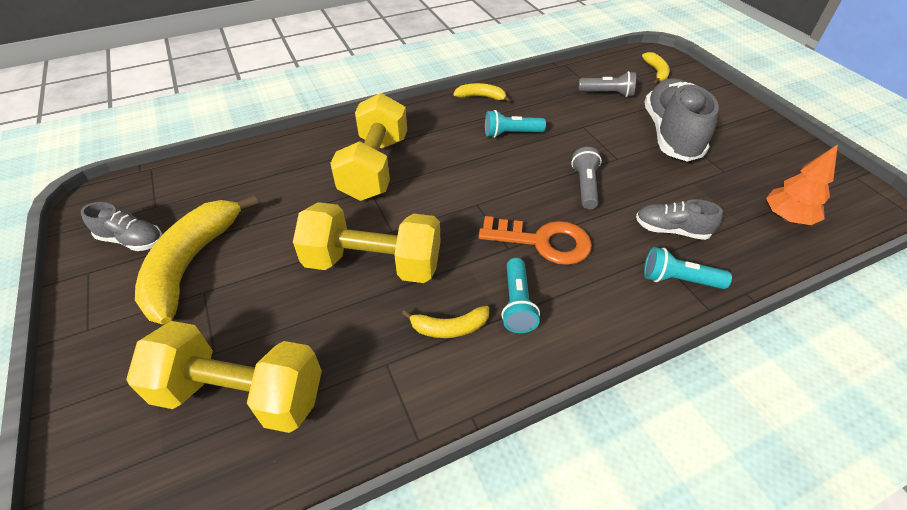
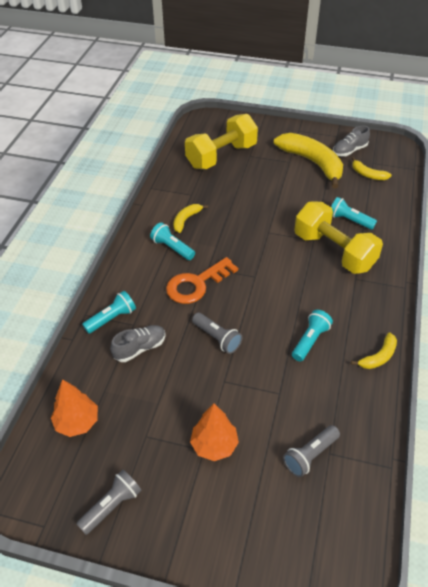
camera: 130 degrees right, 0 degrees up
yellow dumbbell [293,202,440,283] -> none
yellow banana [642,52,670,84] -> yellow banana moved to [352,157,392,180]
grey shoe [644,78,719,162] -> orange tree [190,403,239,461]
none -> grey flashlight [76,470,141,535]
none -> turquoise flashlight [331,197,377,230]

